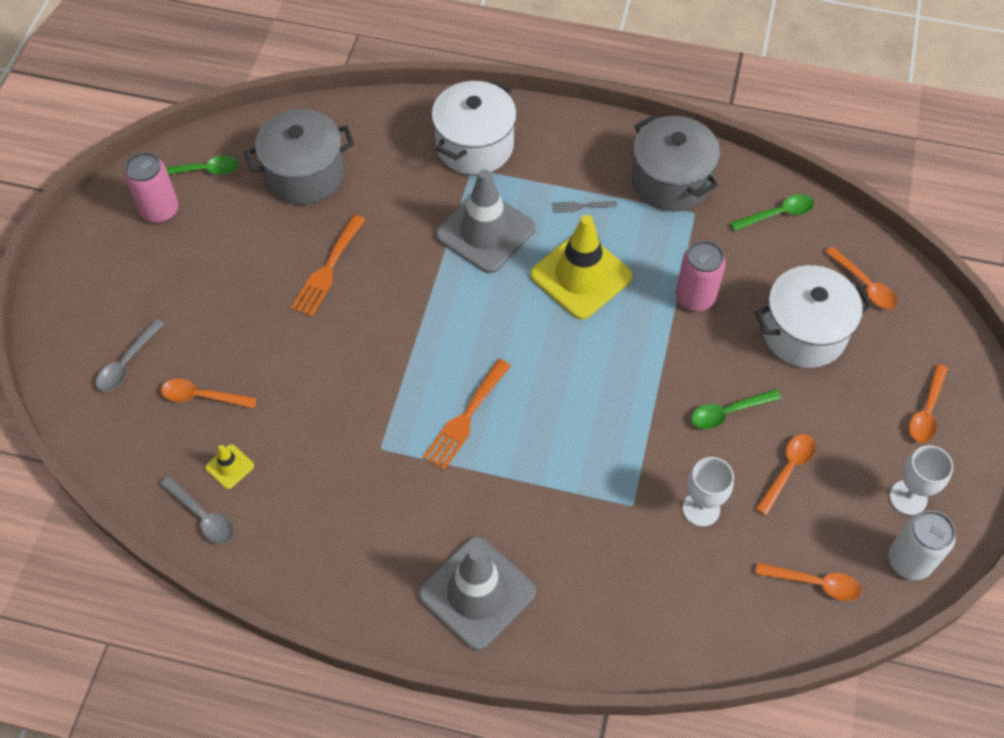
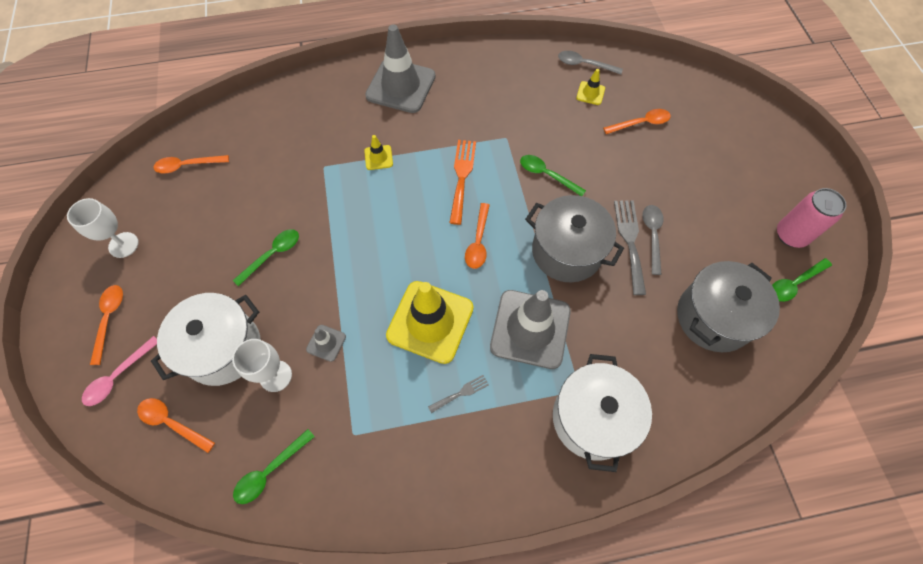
camera: 155 degrees right, 5 degrees up
grey spoon [96,319,164,392] -> grey spoon moved to [642,205,664,275]
orange fork [291,215,365,317] -> grey fork [614,200,646,295]
grey pot [631,115,720,212] -> grey pot moved to [525,195,624,282]
pink can [676,241,726,311] -> grey traffic cone [306,325,346,362]
white goblet [683,457,734,527] -> white goblet moved to [232,339,292,392]
orange spoon [756,434,816,516] -> orange spoon moved to [465,203,490,269]
white can [888,511,956,580] -> none
none -> pink spoon [82,336,157,406]
none -> yellow traffic cone [364,135,393,170]
none -> green spoon [520,155,586,196]

